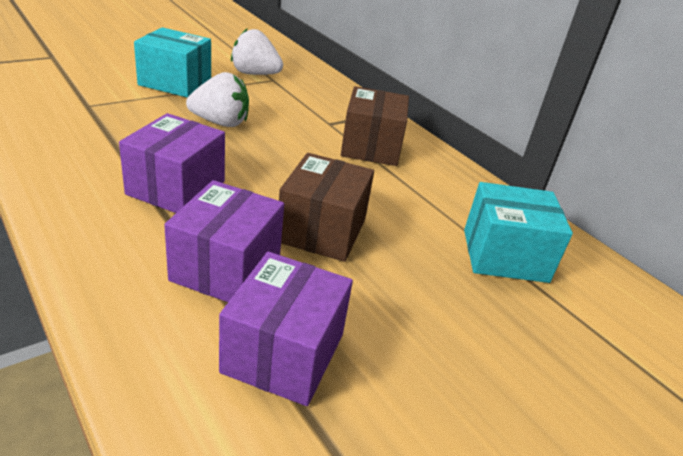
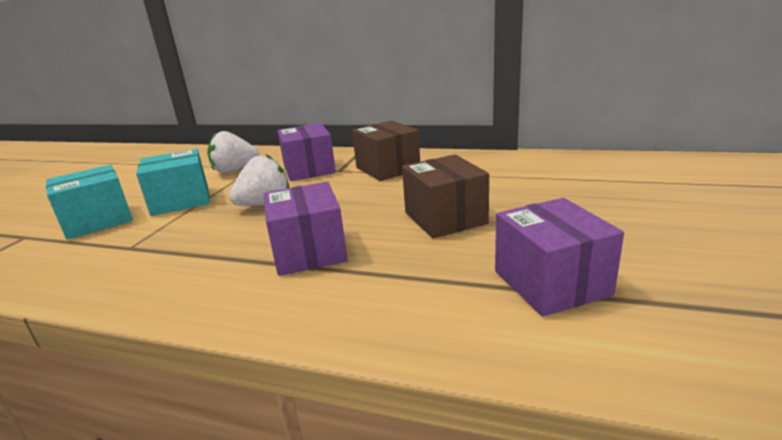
camera: 30 degrees left, 10 degrees down
purple box [164,180,284,302] -> purple box moved to [277,123,336,181]
turquoise box [464,182,573,283] -> turquoise box moved to [46,165,133,240]

